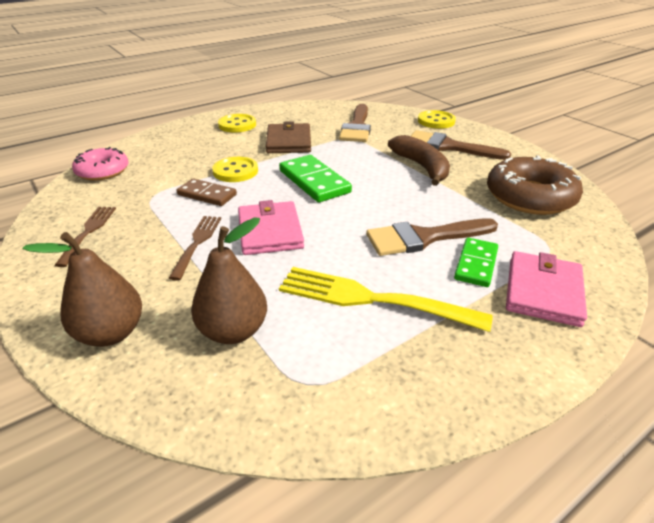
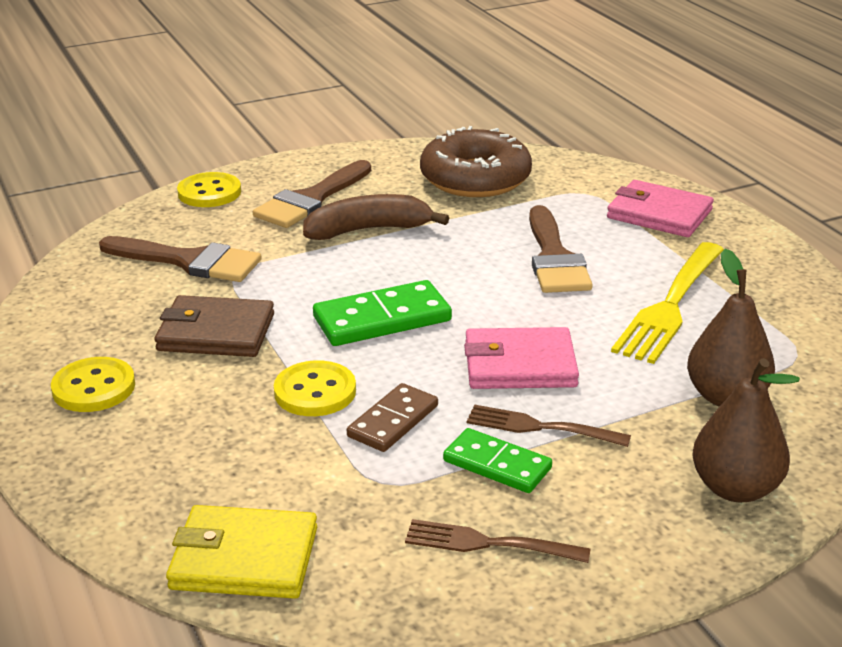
camera: 80 degrees left, 5 degrees down
pink donut [72,147,129,181] -> yellow wallet [166,505,317,599]
green domino [454,238,498,287] -> green domino moved to [443,428,552,493]

